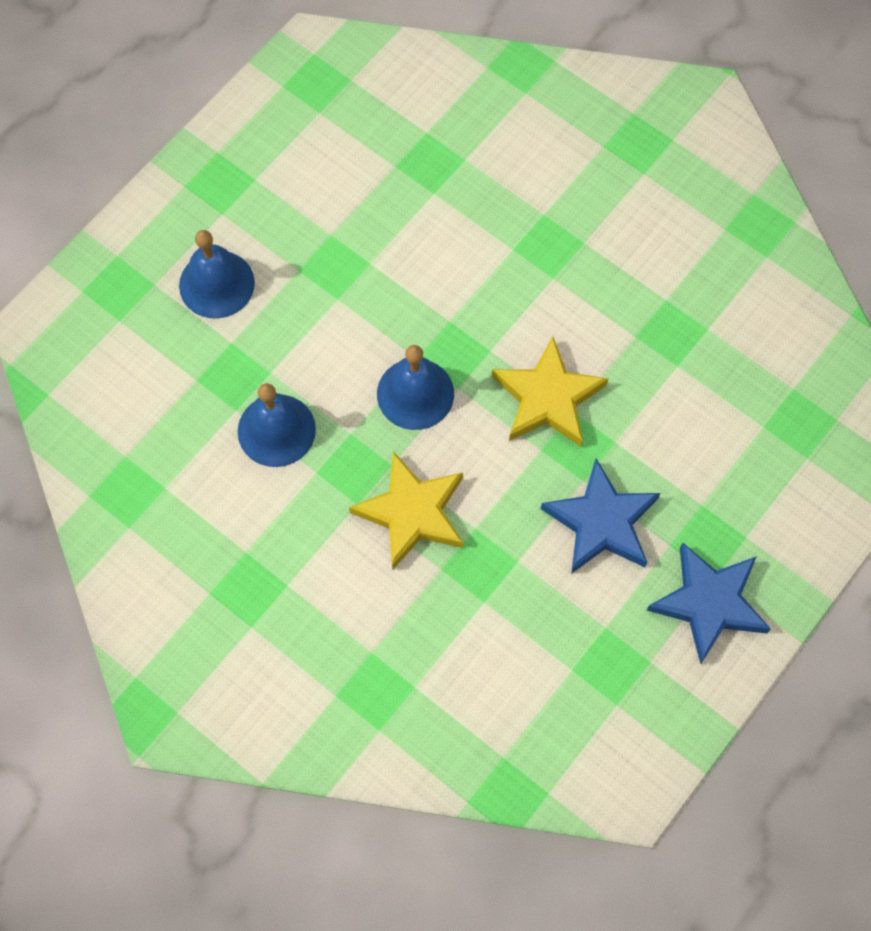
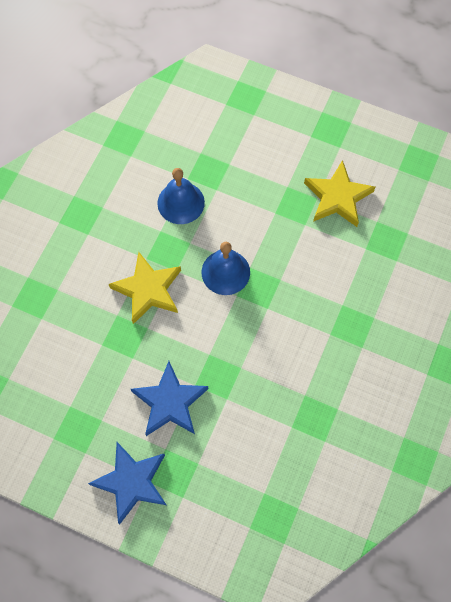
camera: 75 degrees right, 0 degrees up
blue bell [179,230,255,318] -> none
yellow star [492,336,609,447] -> yellow star moved to [304,160,375,227]

